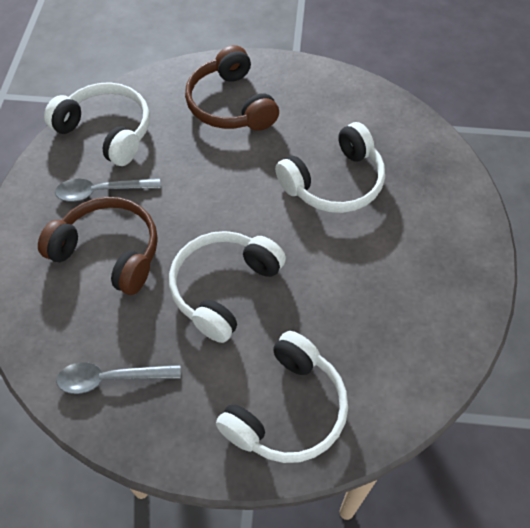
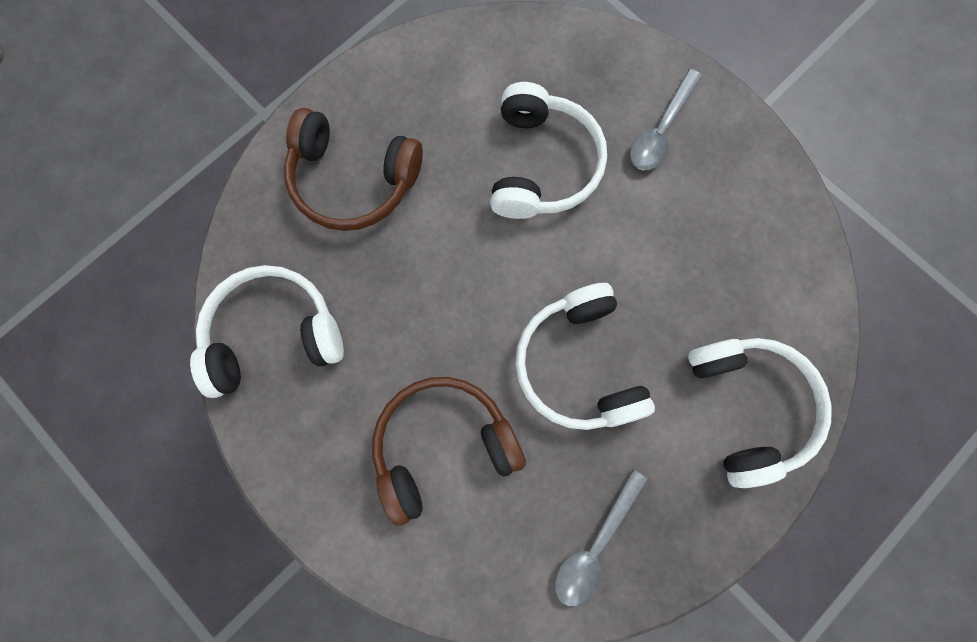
camera: 50 degrees left, 20 degrees up
grey spoon [55,178,161,202] -> grey spoon moved to [630,69,702,170]

